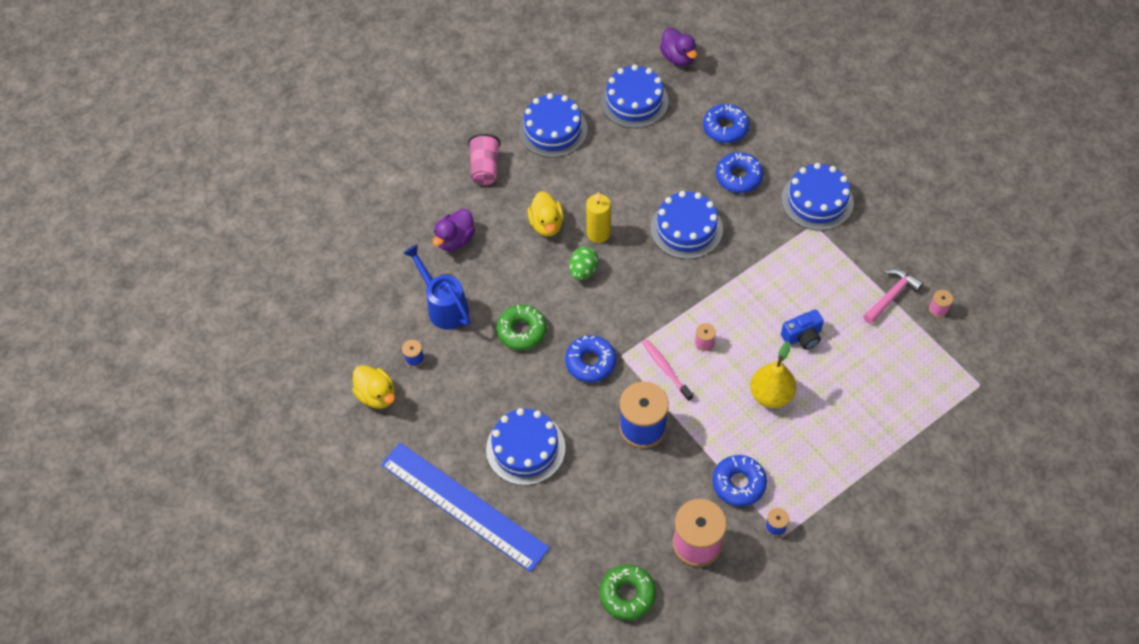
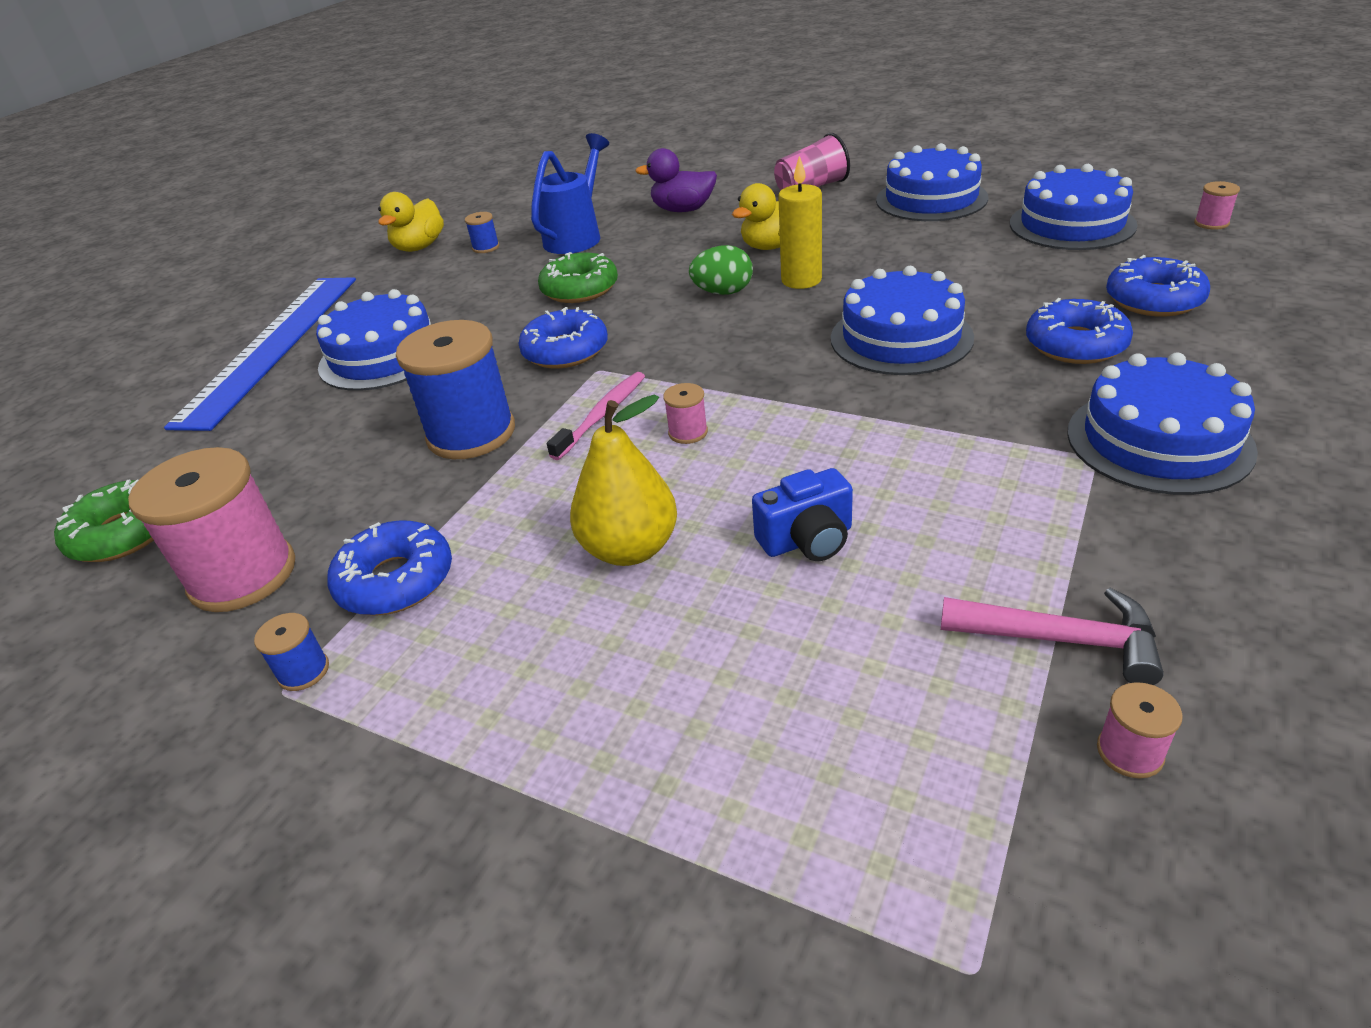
camera: 65 degrees right, 20 degrees down
purple duck [660,28,697,66] -> pink spool [1194,181,1240,230]
blue camera [781,309,824,350] -> blue camera turned 60 degrees counterclockwise [752,468,853,561]

